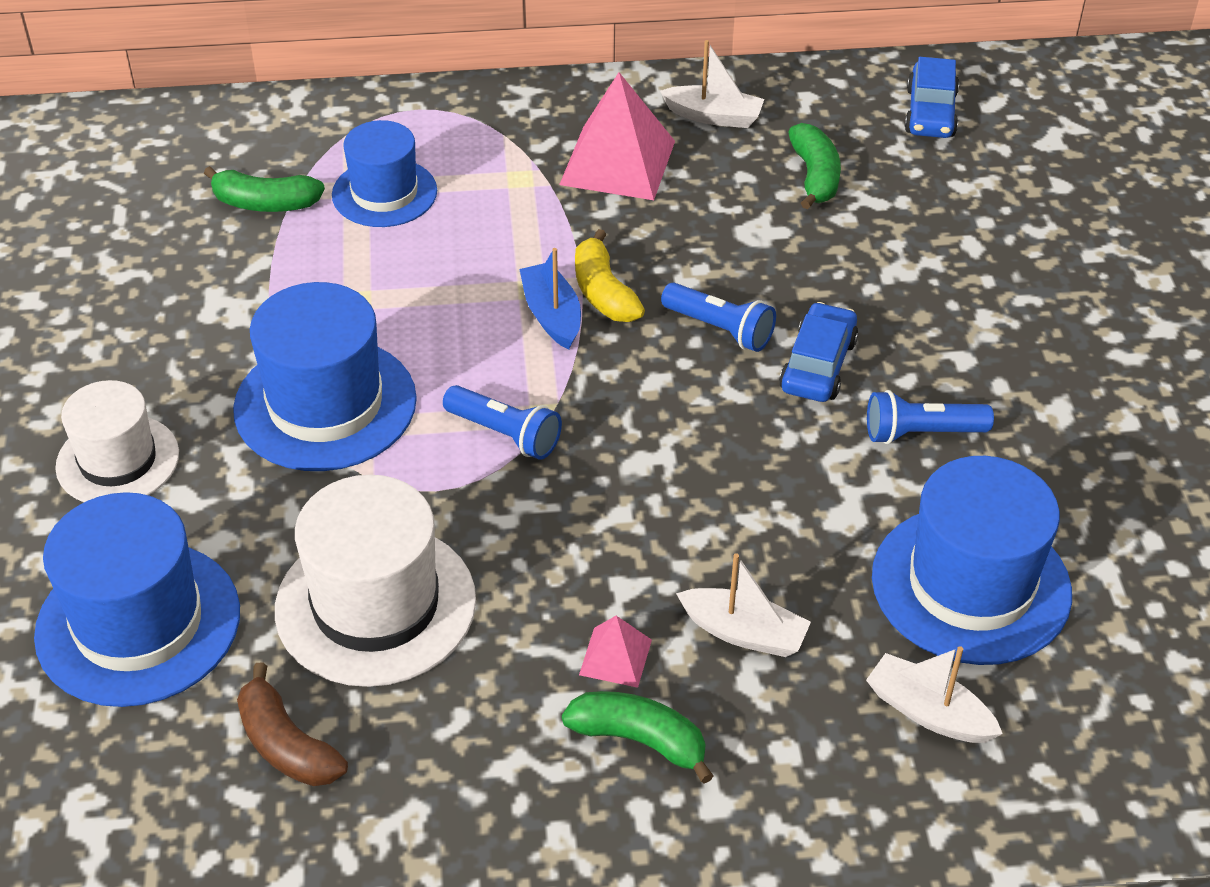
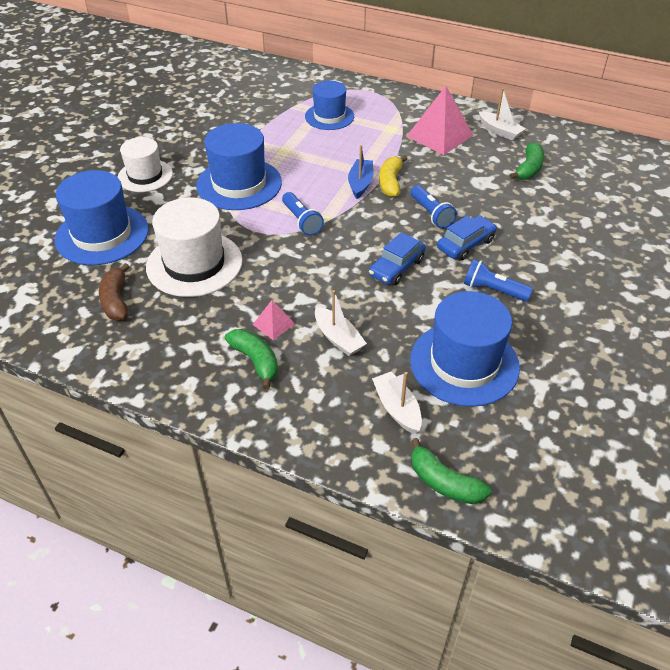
camera: 30 degrees right, 0 degrees up
green banana [204,166,325,212] -> green banana moved to [411,438,491,504]
blue car [904,57,959,138] -> blue car moved to [369,232,426,285]

